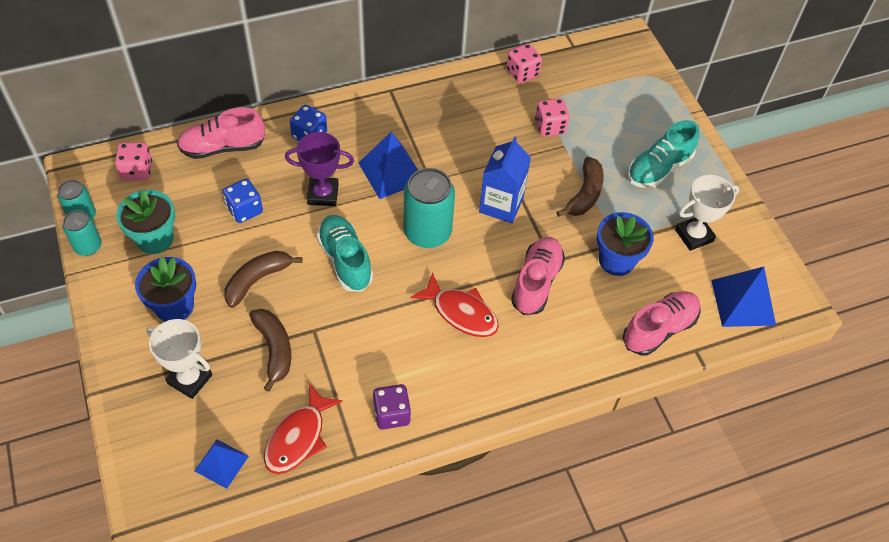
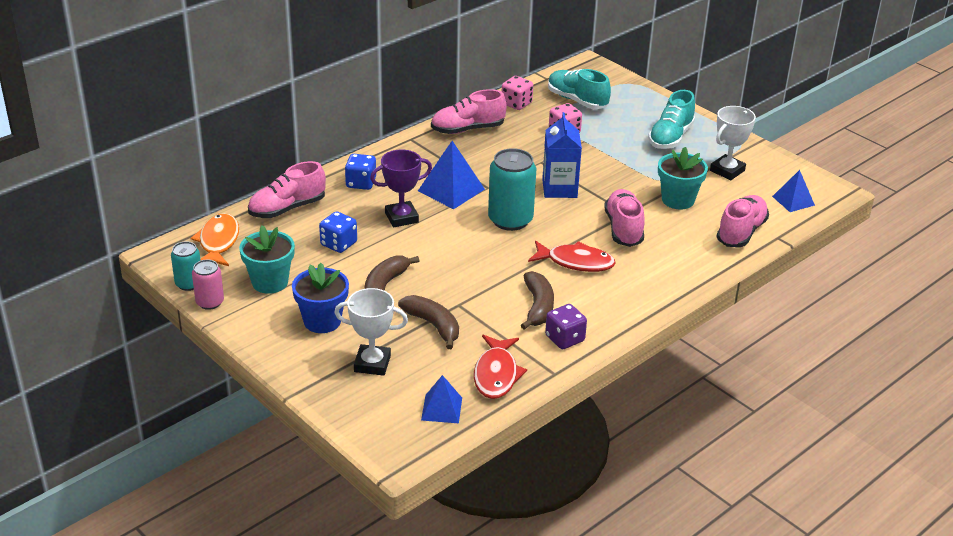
camera: 20 degrees left, 20 degrees down
turquoise can [63,210,102,256] -> pink can [192,260,224,310]
pink dice [115,142,152,180] -> orange fish [191,213,239,266]
turquoise shoe [317,215,373,292] -> turquoise shoe moved to [548,69,611,109]
brown banana [557,157,604,217] -> brown banana moved to [521,271,554,330]
blue flower pot [597,212,654,276] -> turquoise flower pot [658,147,708,209]
blue pyramid [711,267,776,327] -> blue pyramid [772,170,815,212], size x0.63
none -> pink shoe [431,89,507,134]

